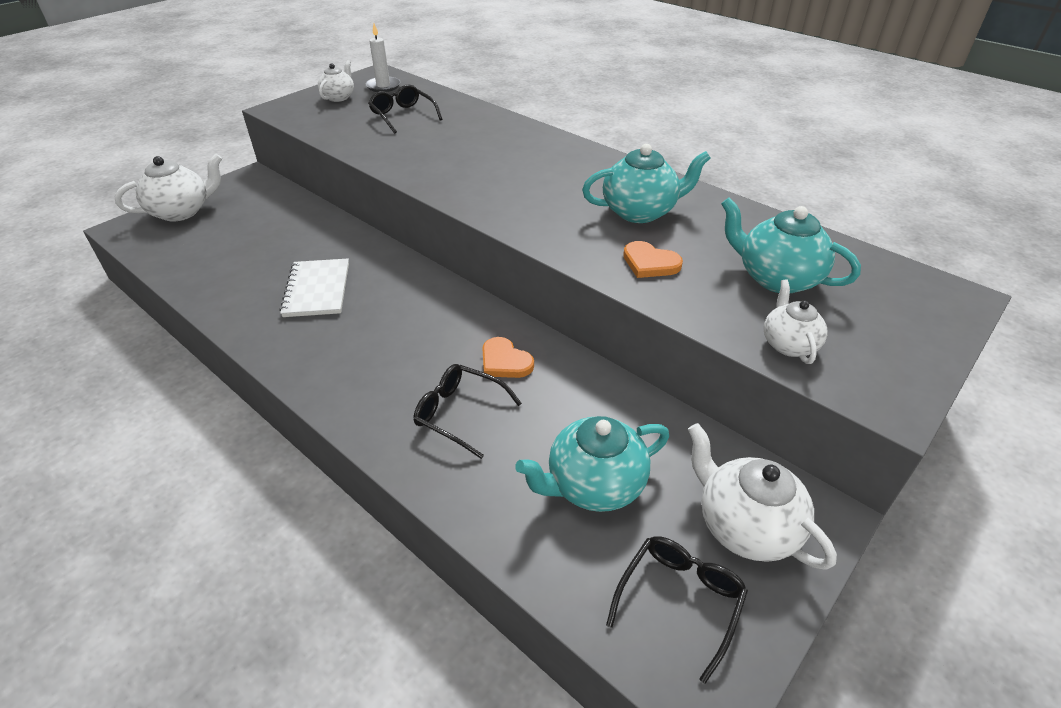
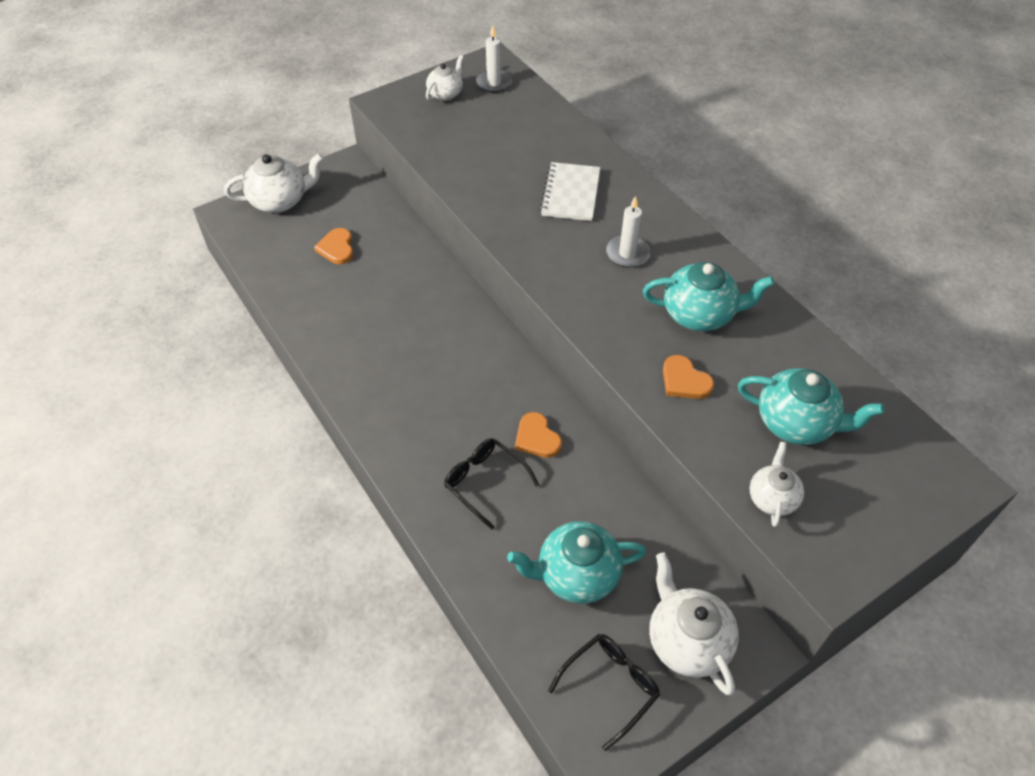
camera: 15 degrees right, 10 degrees up
white notebook [279,259,349,317] -> white notebook moved to [540,162,600,221]
black glasses [368,85,443,134] -> none
turquoise teapot [721,198,861,293] -> turquoise teapot turned 150 degrees clockwise [738,368,885,445]
none -> orange heart [314,228,354,264]
none -> white candle [606,196,650,268]

